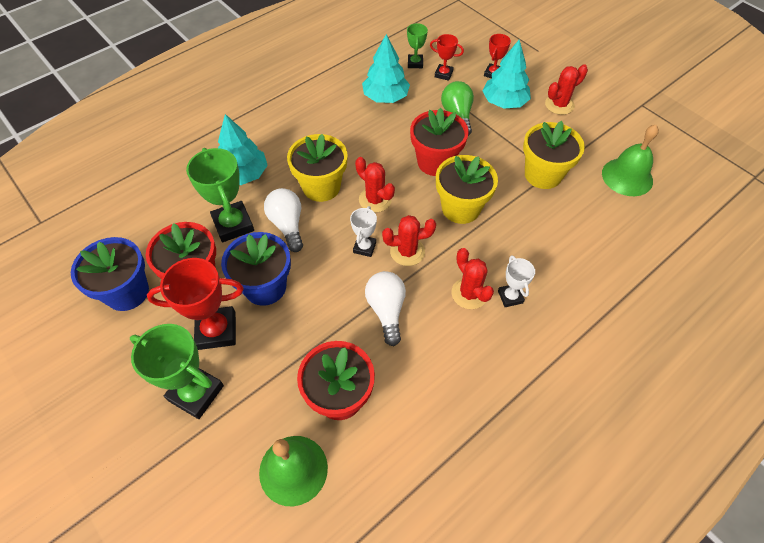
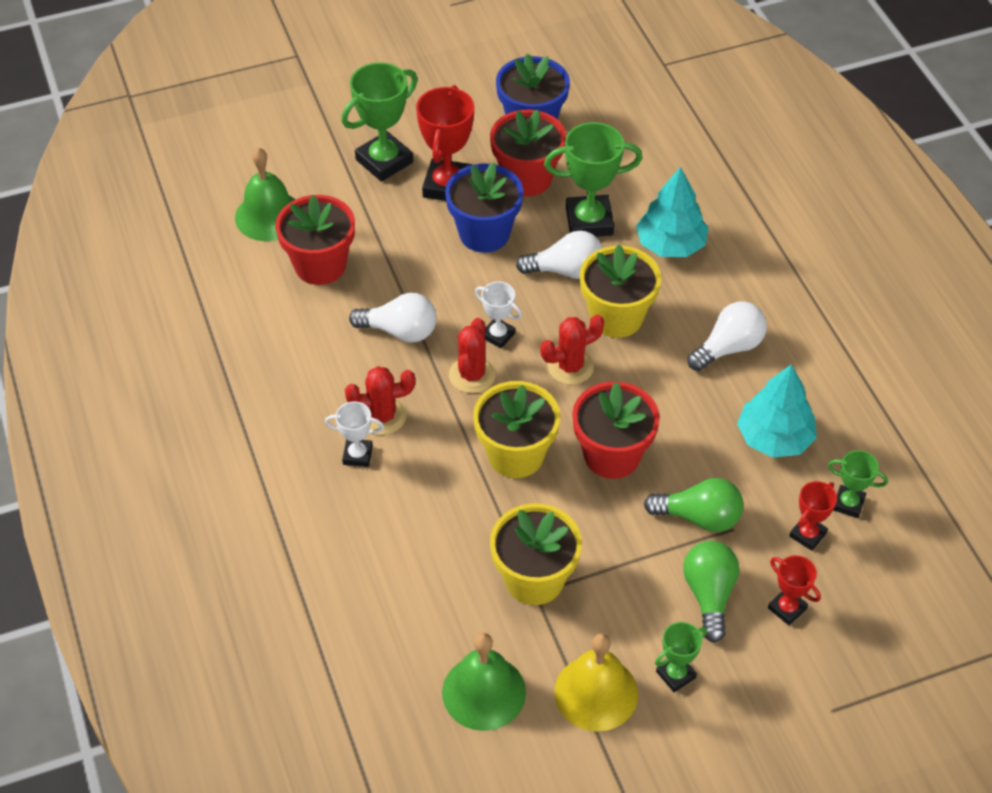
camera: 110 degrees right, 5 degrees down
turquoise tree [482,40,531,109] -> green light bulb [683,541,739,643]
red cactus [545,64,588,115] -> green trophy [655,622,707,692]
none -> yellow bell [554,633,638,732]
none -> white light bulb [688,301,767,371]

